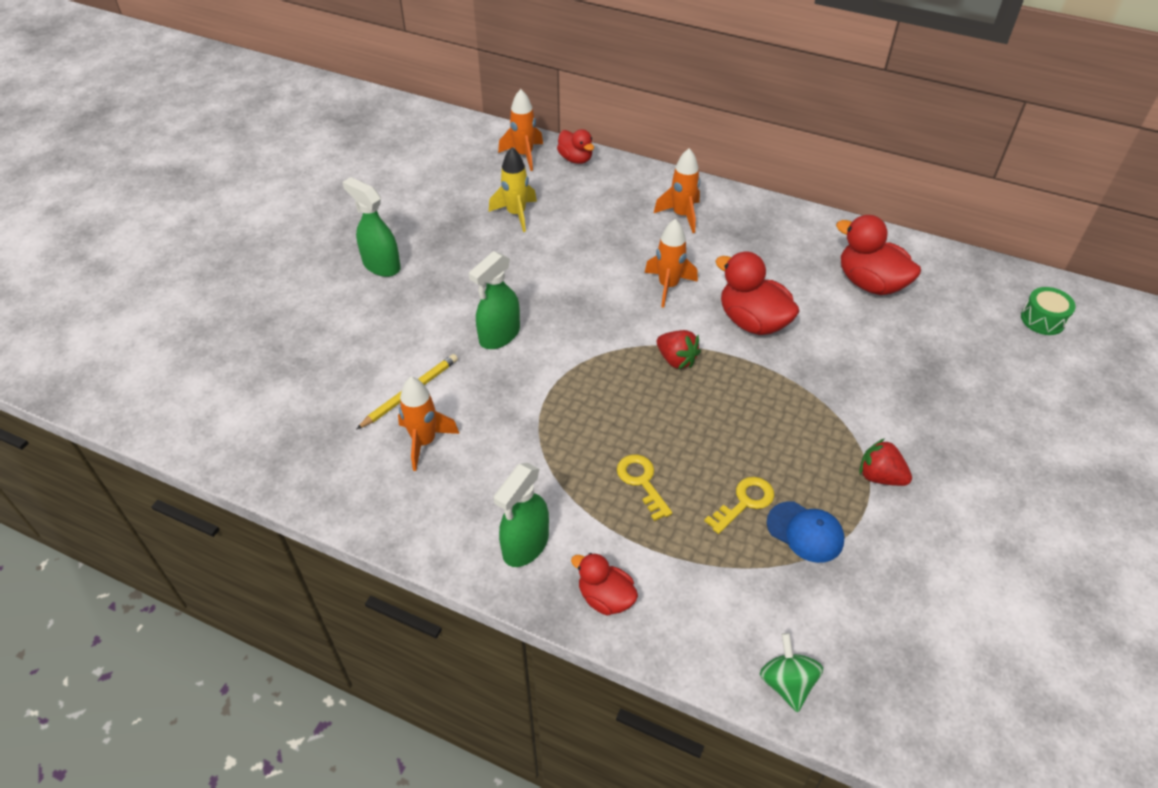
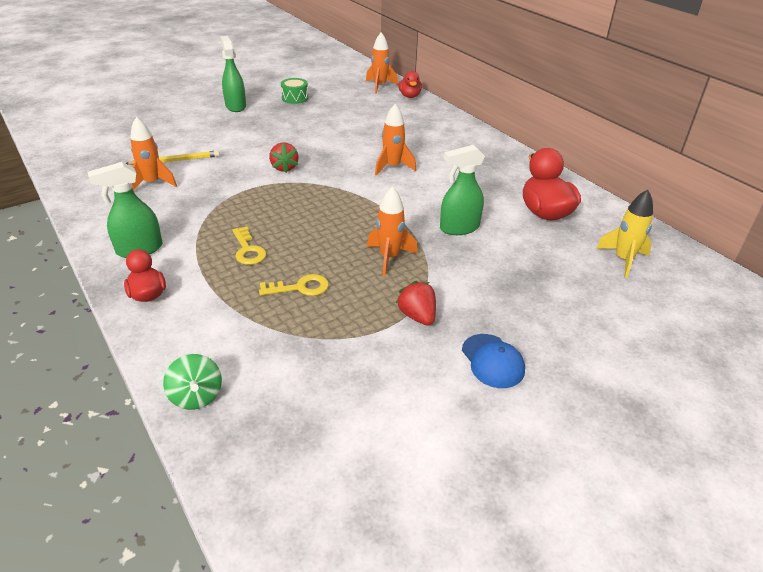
camera: 30 degrees right, 10 degrees down
green spray bottle [469,251,520,349] -> green spray bottle moved to [440,145,485,235]
yellow rocket [489,147,537,232] -> yellow rocket moved to [596,190,653,278]
yellow key [617,455,672,521] -> yellow key turned 150 degrees clockwise [232,226,266,265]
orange rocket [654,148,700,233] -> orange rocket moved to [367,186,418,276]
red strawberry [657,330,701,369] -> red strawberry moved to [269,142,298,173]
red duck [715,251,800,335] -> none
green spinning top [760,633,823,712] -> green spinning top turned 135 degrees clockwise [163,354,222,410]
blue cap [767,501,845,563] -> blue cap moved to [462,334,525,388]
green drum [1021,287,1076,335] -> green drum moved to [281,78,308,104]

